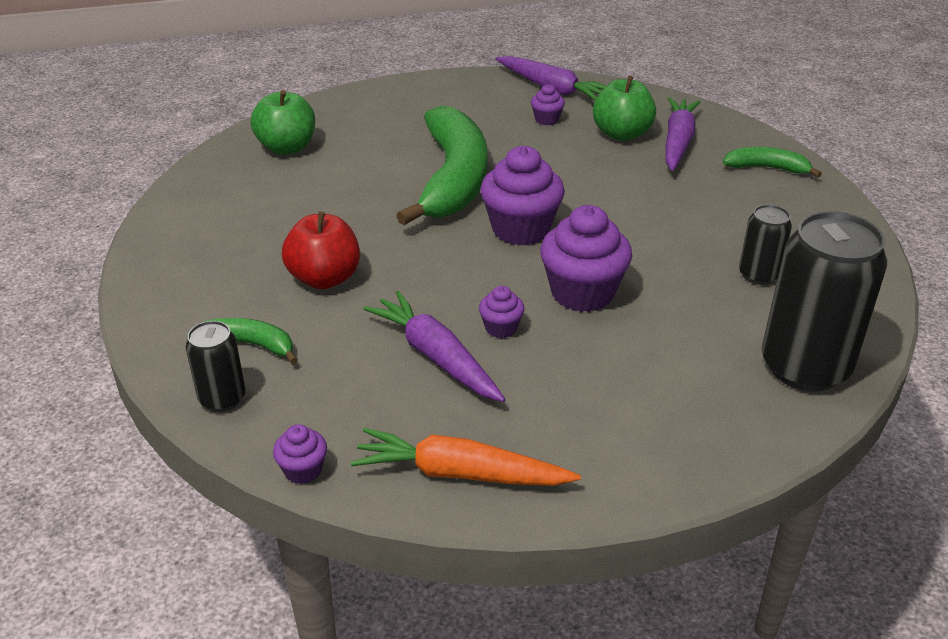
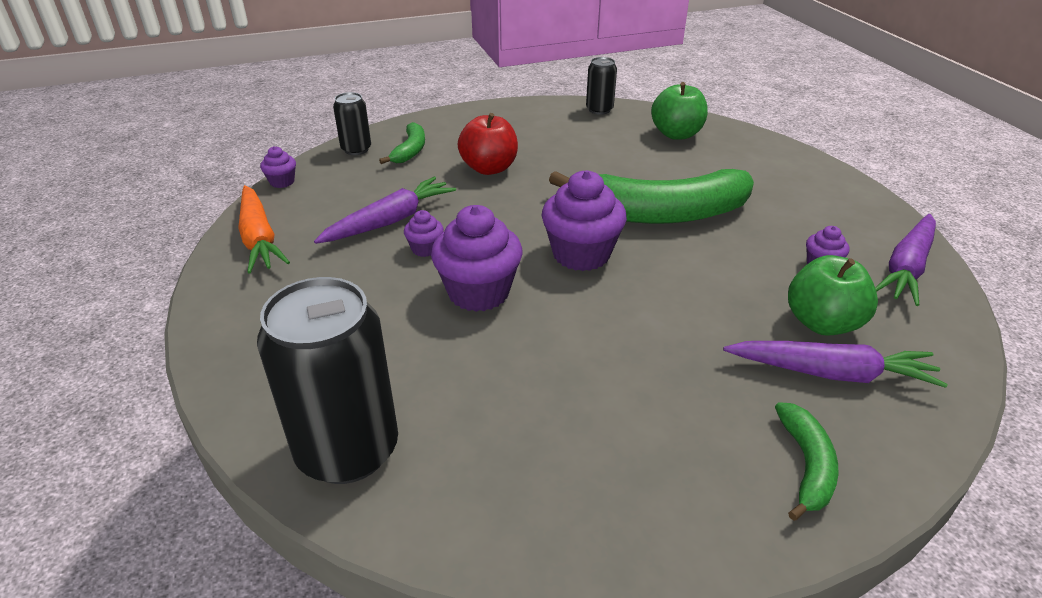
camera: 85 degrees right, 0 degrees up
orange carrot [351,428,581,486] -> orange carrot turned 150 degrees clockwise [238,185,290,273]
black can [739,204,792,285] -> black can moved to [586,57,617,115]

